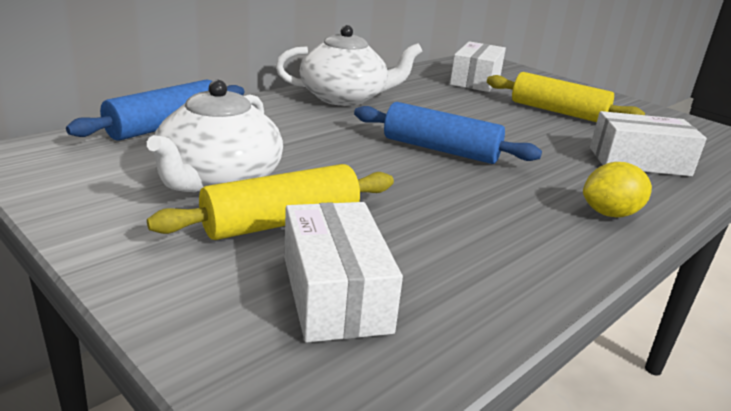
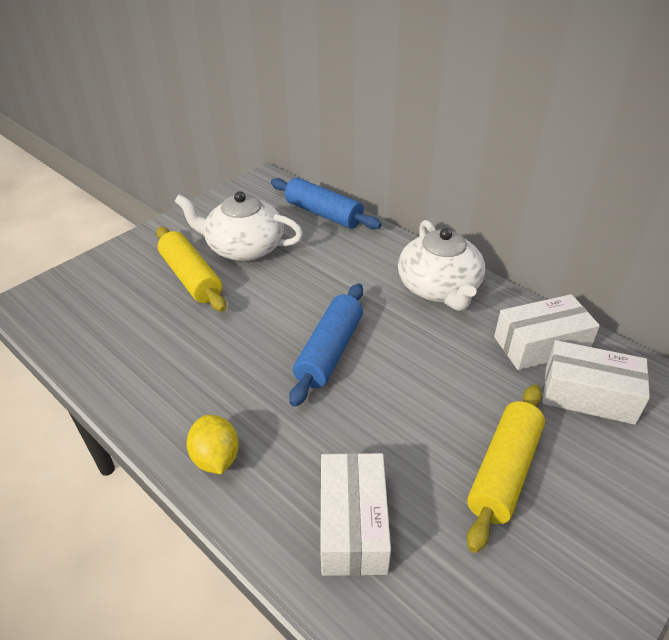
camera: 90 degrees right, 15 degrees up
white box [284,202,403,343] -> white box moved to [494,294,600,370]

